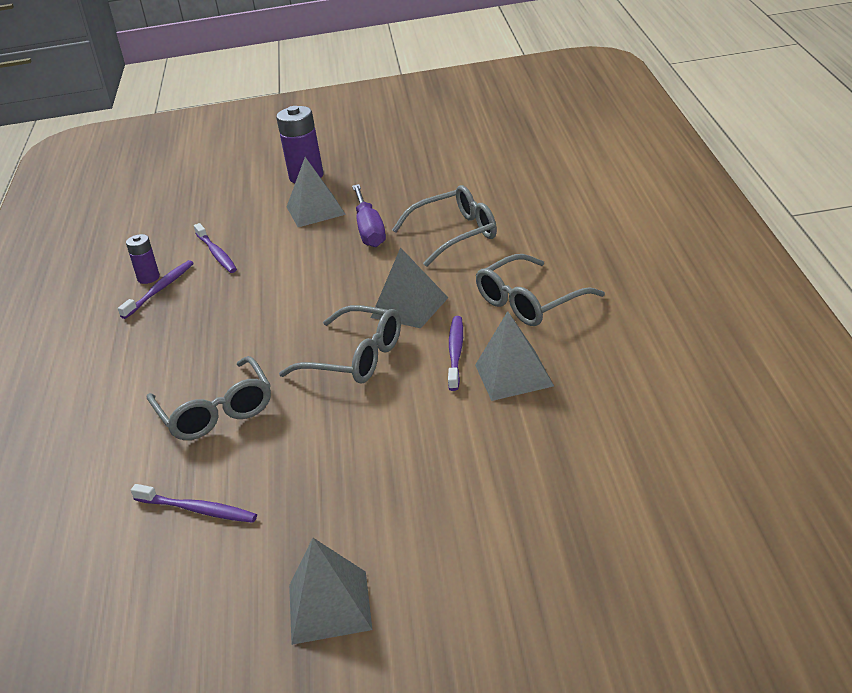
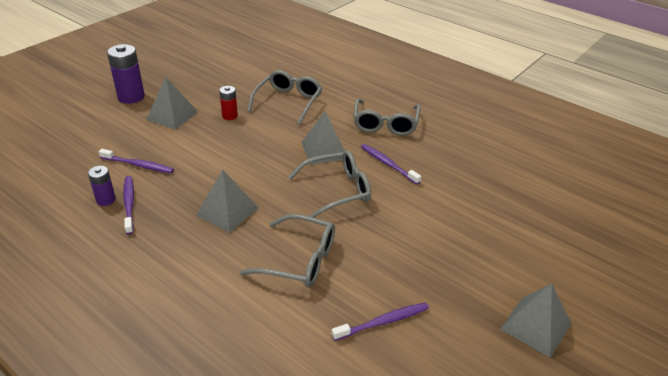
camera: 50 degrees left, 5 degrees up
purple screwdriver [352,184,386,247] -> red battery [219,86,238,120]
grey pyramid [475,311,554,401] -> grey pyramid moved to [196,169,258,233]

